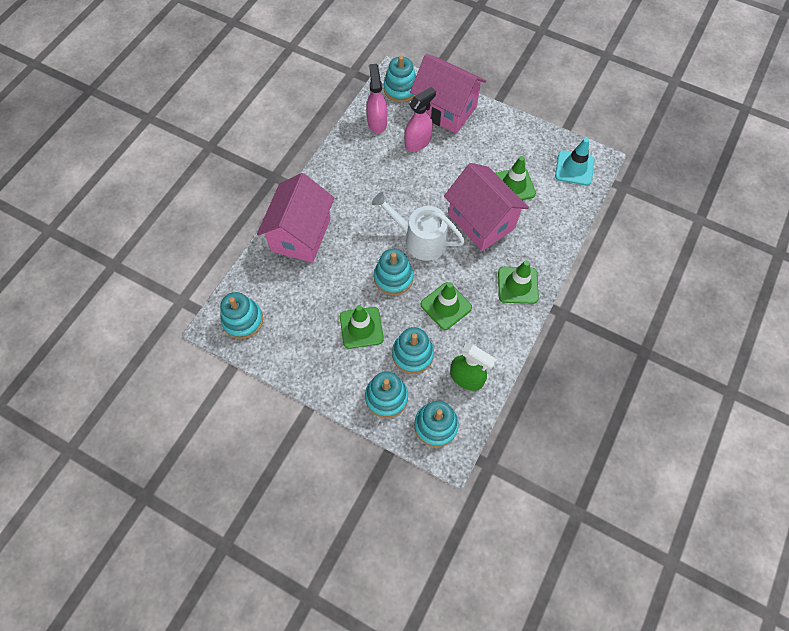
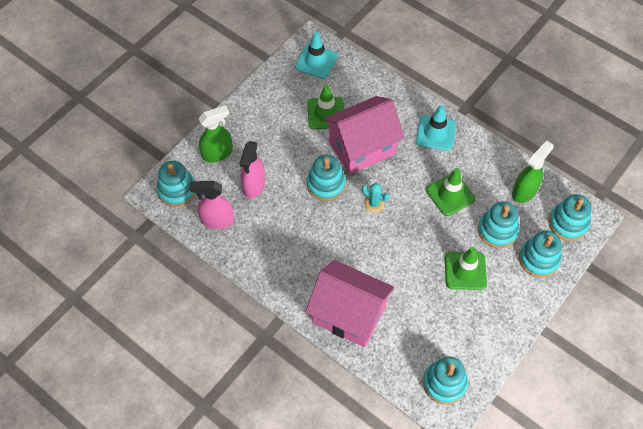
camera: 80 degrees left, 5 degrees down
white watering can [372,192,465,261] -> turquoise cactus [362,183,390,212]
turquoise stacking toy [374,249,414,295] -> turquoise stacking toy moved to [307,155,346,201]
pink spray bottle [405,87,436,152] -> pink spray bottle turned 135 degrees counterclockwise [239,141,265,199]
pink house [410,54,486,134] -> green spray bottle [198,105,233,163]
green traffic cone [498,260,539,304] -> turquoise traffic cone [416,105,456,151]

